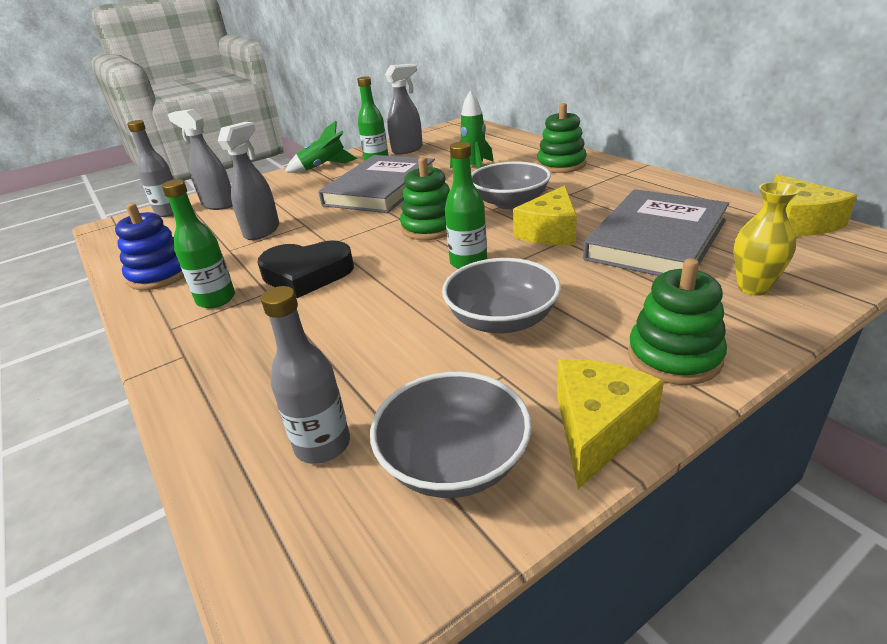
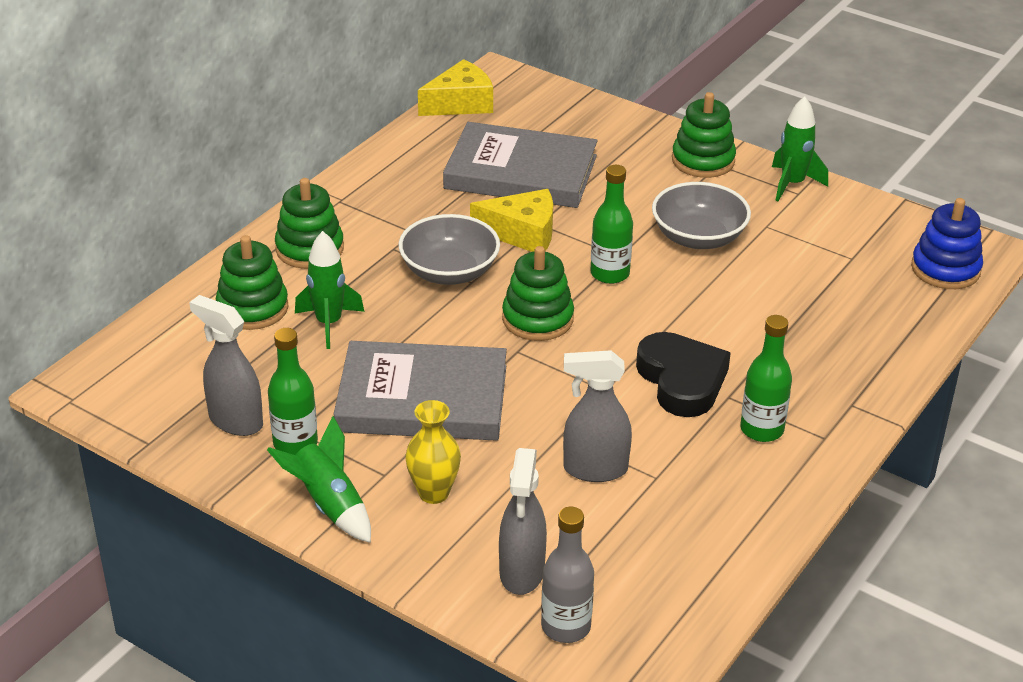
camera: 115 degrees left, 5 degrees up
blue stacking toy [115,203,184,290] -> blue stacking toy moved to [911,198,983,289]
grey bottle [261,286,350,464] -> none
grey bowl [370,372,532,498] -> none
yellow cheese [557,359,664,489] -> green rocket [772,96,828,201]
yellow vase [733,182,800,296] -> yellow vase moved to [405,400,461,504]
none -> green stacking toy [216,235,288,330]

